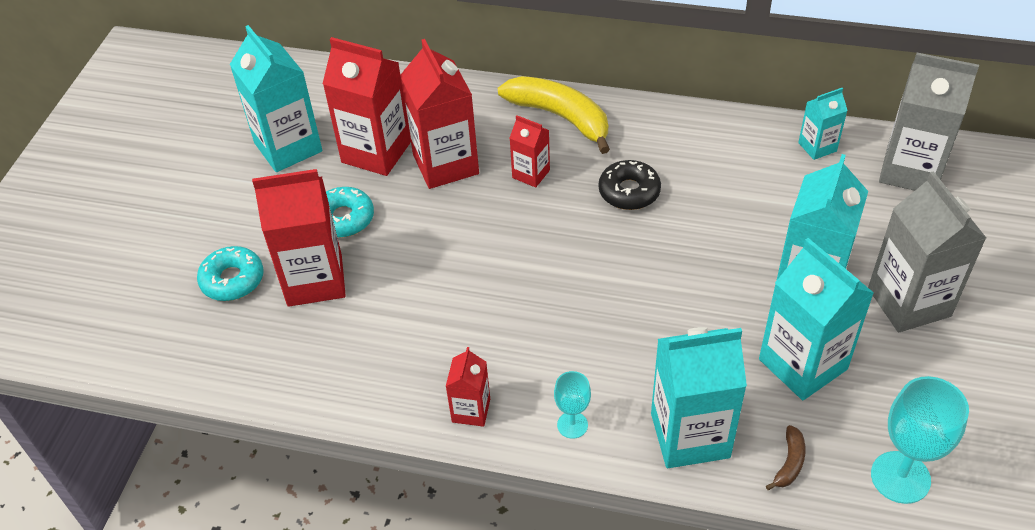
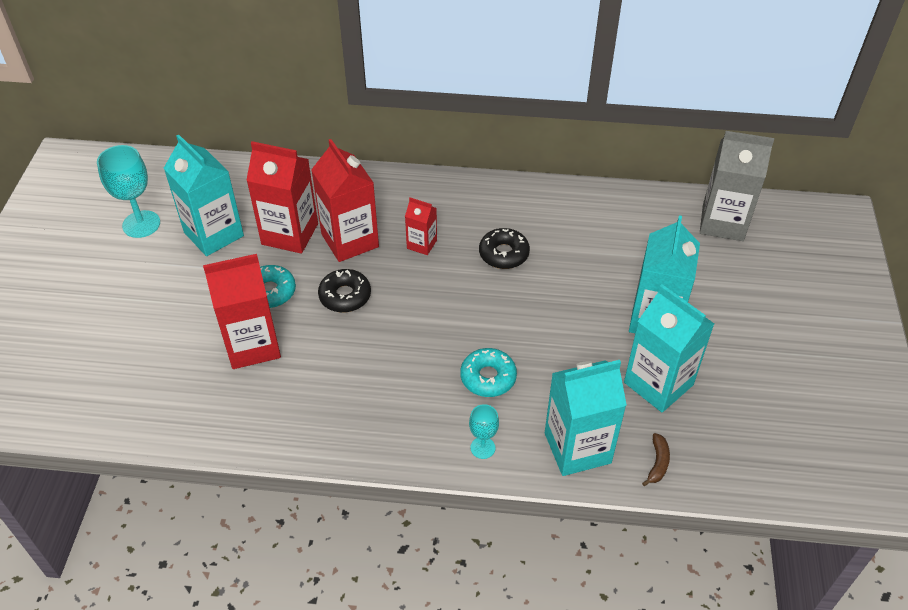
camera: 10 degrees left, 0 degrees up
turquoise donut [197,246,264,301] -> turquoise donut moved to [460,348,517,397]
red carton [446,347,490,427] -> none
yellow banana [498,76,610,154] -> none
turquoise carton [798,88,848,160] -> none
grey carton [868,171,986,332] -> none
turquoise goblet [871,376,969,504] -> turquoise goblet moved to [97,145,160,238]
none -> black donut [318,269,371,313]

